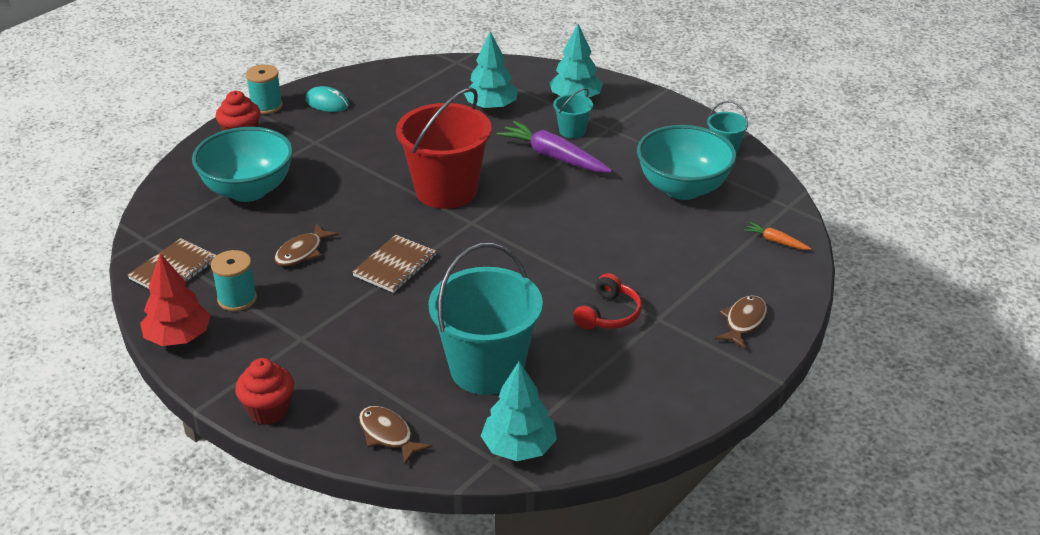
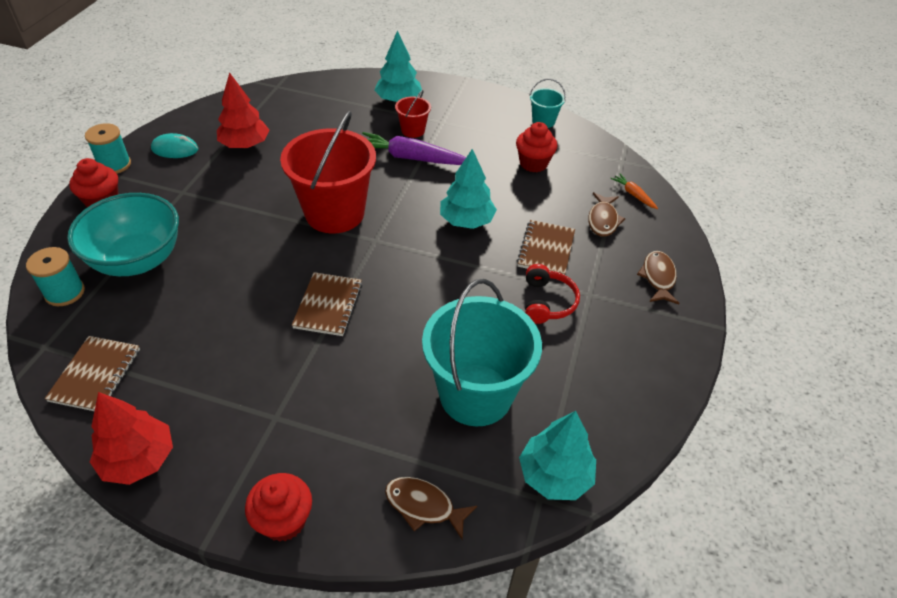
camera: 25 degrees left, 10 degrees up
turquoise spool [211,250,257,311] -> turquoise spool moved to [26,247,85,306]
brown fish [274,223,339,266] -> brown fish moved to [588,192,626,237]
turquoise tree [464,31,518,110] -> turquoise tree moved to [440,149,497,229]
turquoise bucket [553,88,593,138] -> red bucket [395,90,431,138]
turquoise bowl [637,125,737,200] -> red cupcake [516,122,557,172]
orange carrot [744,222,811,250] -> orange carrot turned 45 degrees clockwise [610,174,658,209]
none -> red tree [217,72,270,148]
none -> brown notebook [517,220,575,275]

